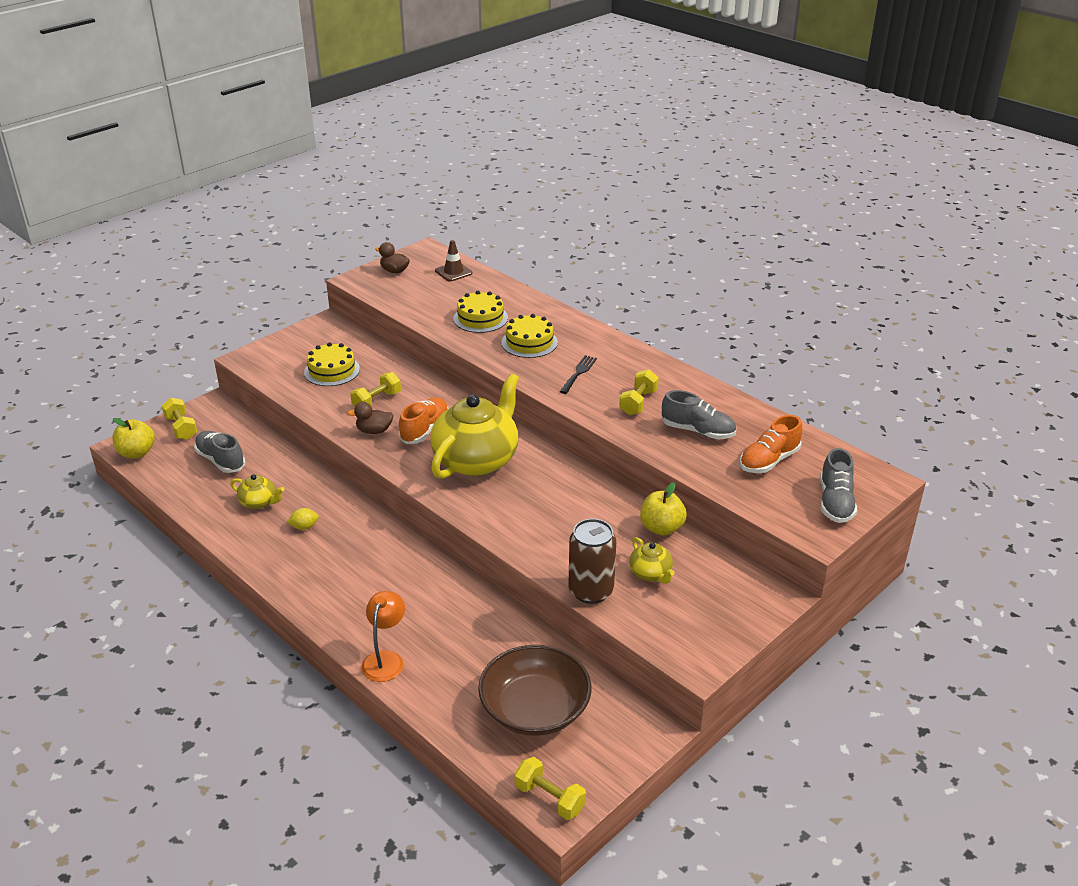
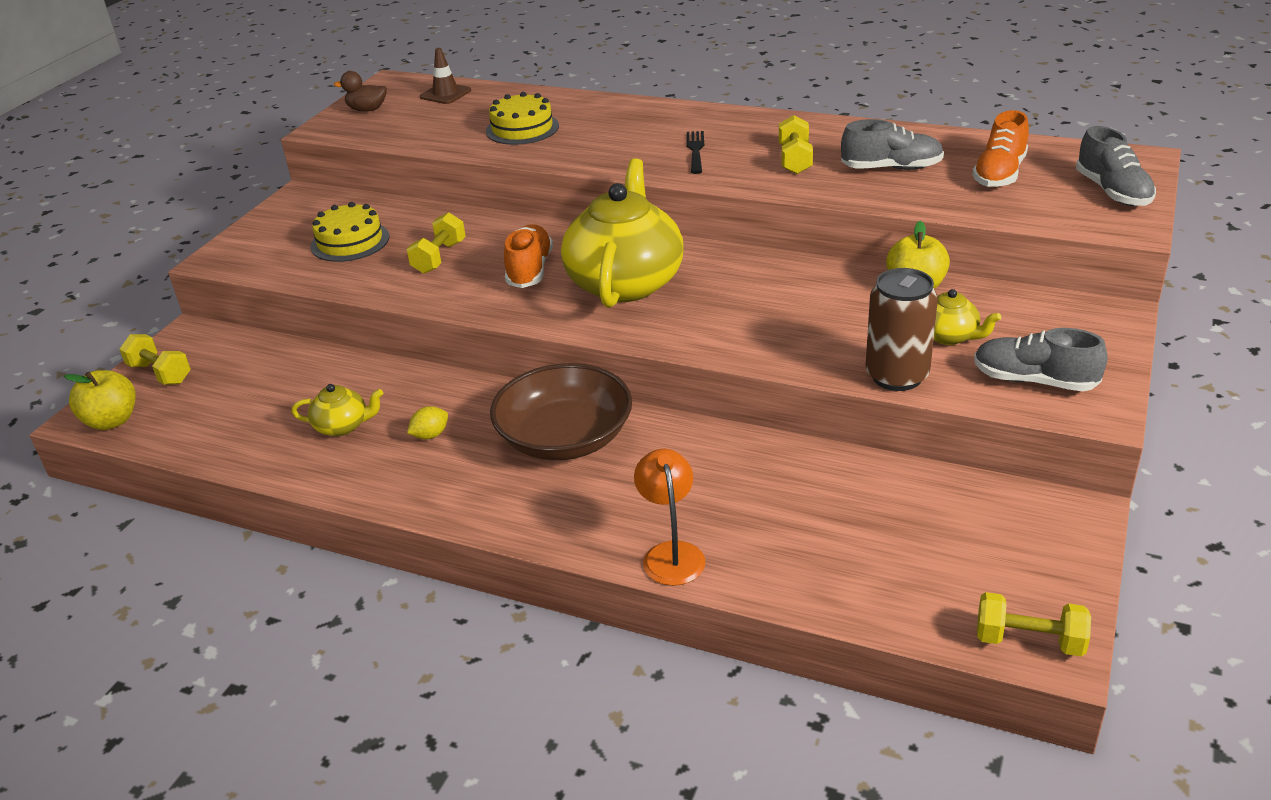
camera: 20 degrees left, 0 degrees up
grey shoe [194,431,245,473] -> grey shoe moved to [974,328,1108,391]
brown duck [348,402,394,434] -> none
brown bowl [478,645,592,736] -> brown bowl moved to [490,363,632,460]
yellow cake [501,314,558,358] -> none

